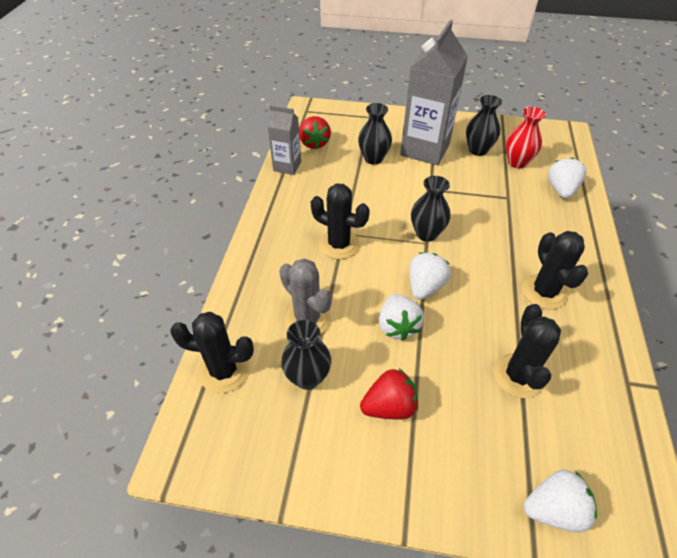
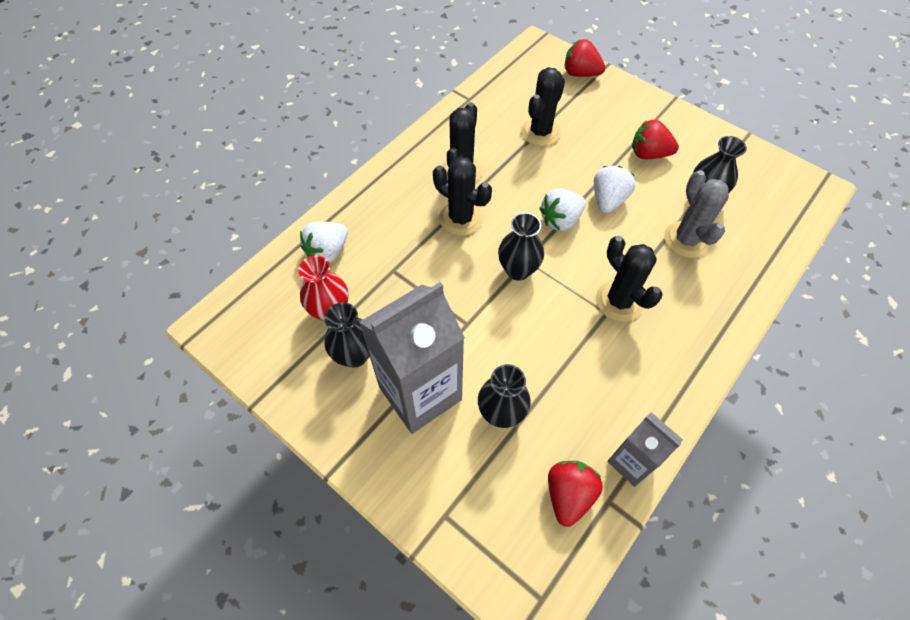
camera: 150 degrees left, 10 degrees up
black cactus [170,312,254,393] -> black cactus moved to [433,156,492,236]
white strawberry [524,470,597,532] -> red strawberry [565,39,605,77]

